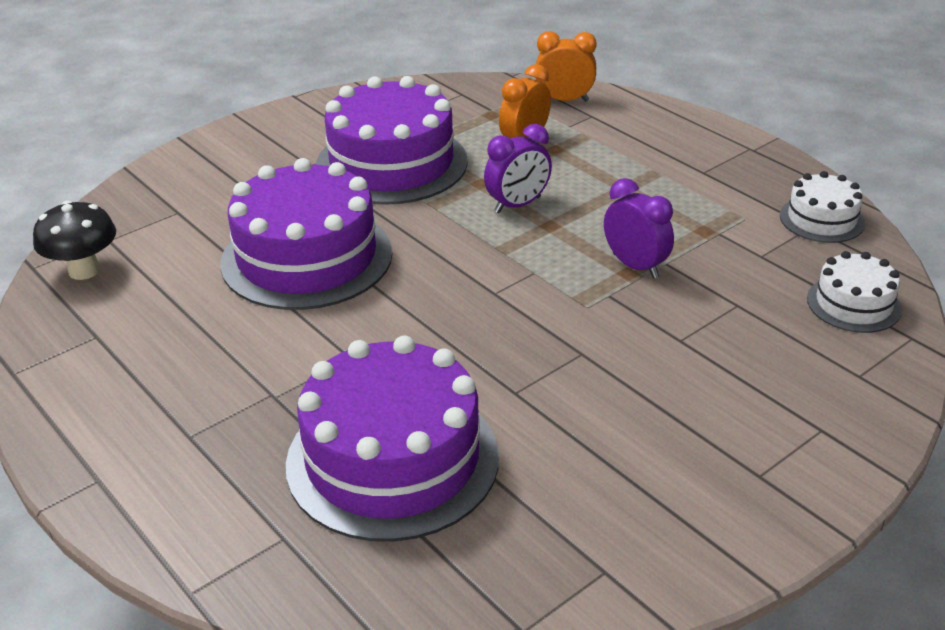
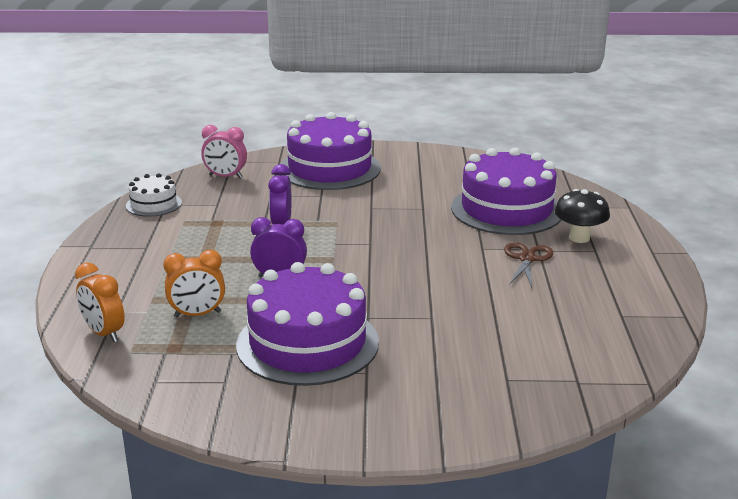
camera: 140 degrees left, 10 degrees down
black mushroom [33,201,116,280] -> black mushroom moved to [555,189,610,243]
purple cake [220,158,392,310] -> purple cake moved to [280,112,381,190]
white cake [807,251,902,333] -> pink clock [201,125,247,179]
none -> brown scissors [504,242,553,287]

